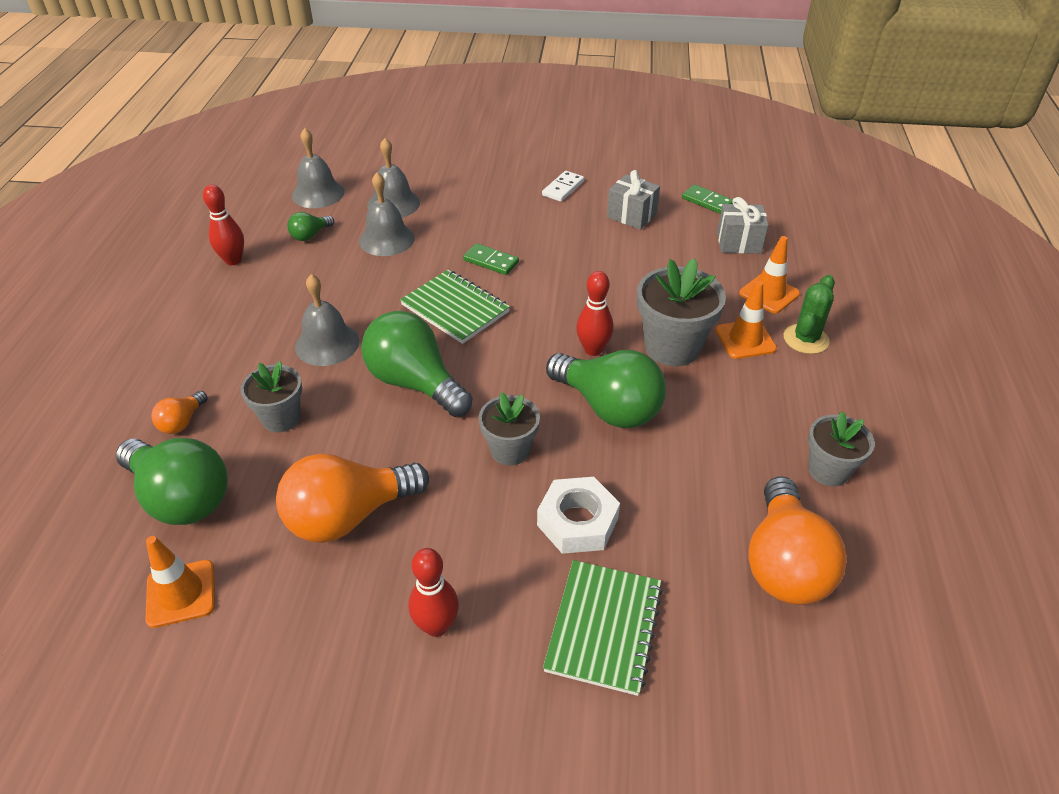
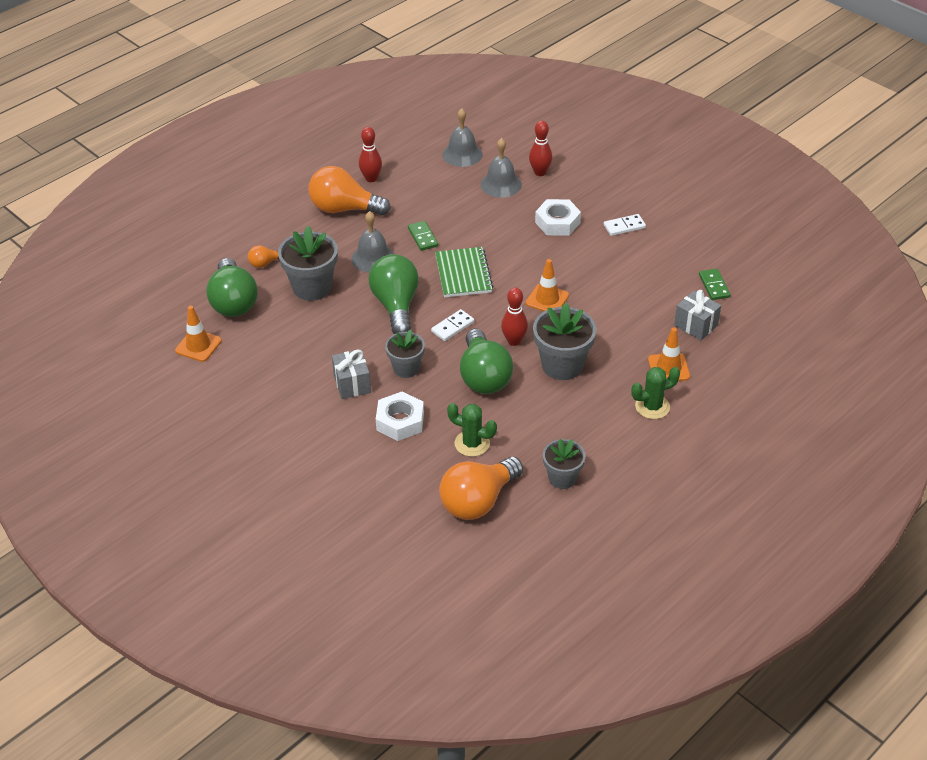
camera: 40 degrees right, 0 degrees up
grey flower pot [241,361,302,432] -> grey flower pot [278,226,338,301], size x1.58
orange light bulb [276,454,429,543] -> orange light bulb moved to [308,166,391,215]
green light bulb [287,212,334,241] -> none
grey bell [359,172,415,256] -> none
red bowling pin [409,548,459,637] -> red bowling pin moved to [529,121,552,176]
green domino [463,243,519,275] -> green domino moved to [408,221,438,251]
green notebook [543,560,663,696] -> none
grey gift [607,170,660,230] -> grey gift moved to [332,349,371,399]
orange traffic cone [716,281,777,359] -> orange traffic cone moved to [526,259,569,311]
none -> white domino [431,309,474,341]
none -> green cactus [447,403,497,457]
none -> white nut [535,199,581,236]

